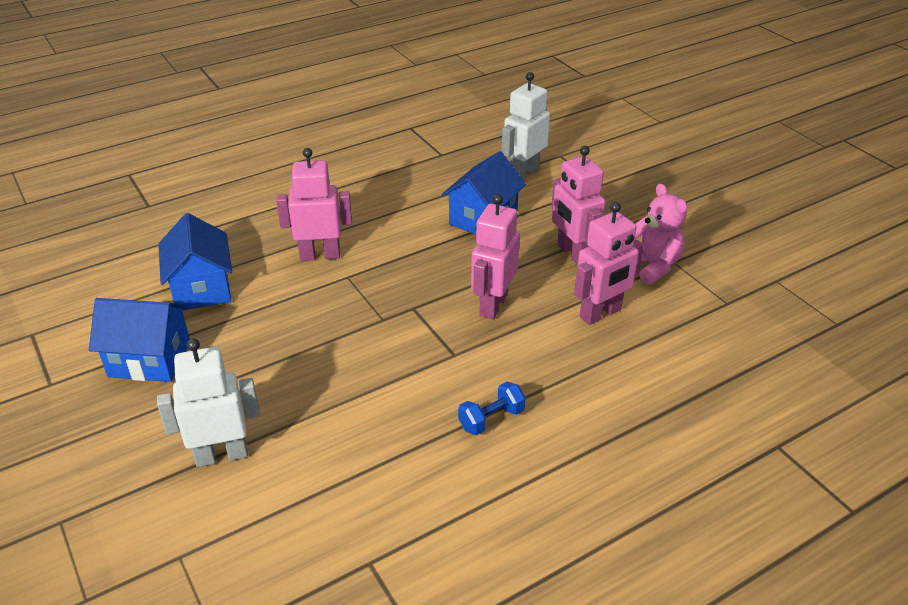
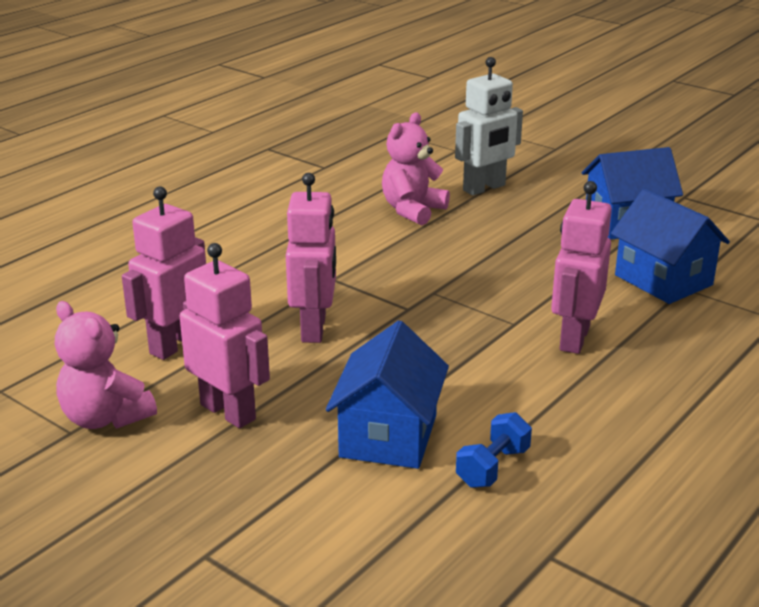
camera: 160 degrees right, 10 degrees down
pink robot [276,148,352,261] -> pink robot turned 135 degrees clockwise [551,181,612,354]
blue dumbbell [458,382,526,435] -> blue dumbbell moved to [456,412,532,488]
white robot [502,72,550,179] -> none
none -> pink teddy bear [382,112,450,225]

